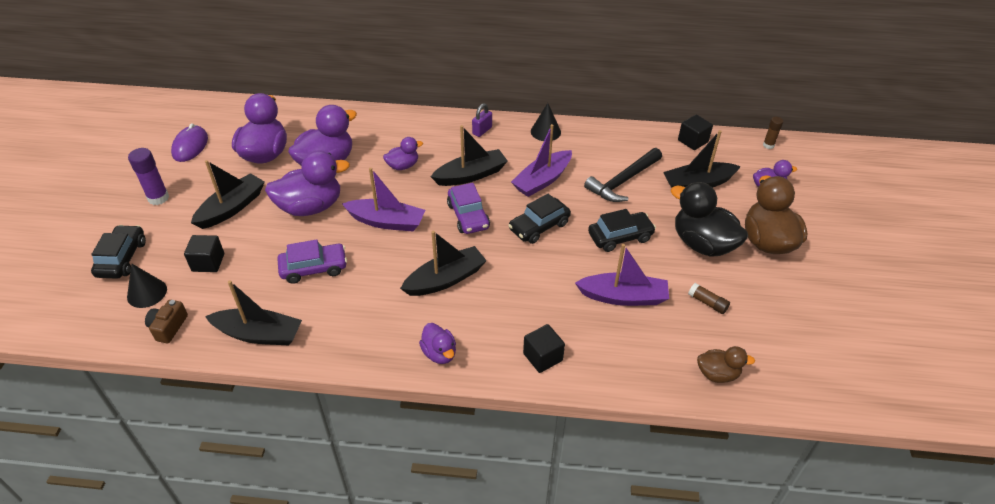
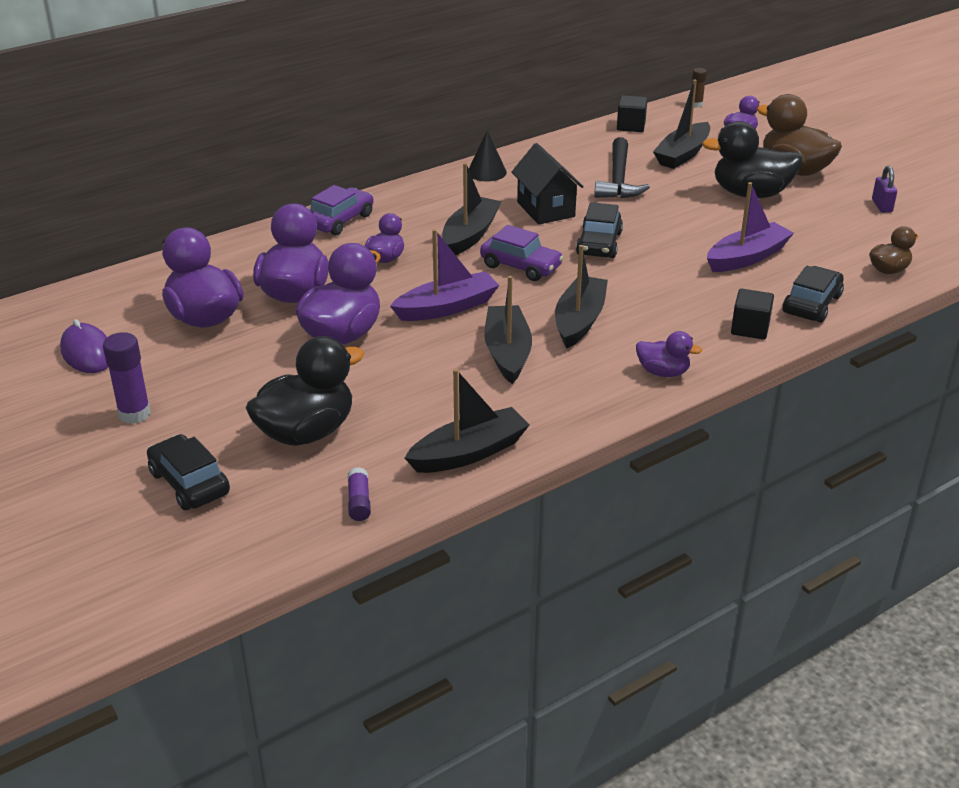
camera: 40 degrees left, 10 degrees down
black cone [127,264,167,308] -> none
brown camera [145,300,188,343] -> purple glue stick [348,467,371,521]
black cube [184,235,224,272] -> black duck [246,336,364,446]
black boat [191,160,265,229] -> black boat moved to [484,276,532,384]
purple car [277,240,347,284] -> purple car moved to [310,185,374,235]
purple padlock [472,103,492,137] -> purple padlock moved to [872,166,897,213]
purple boat [511,124,572,197] -> black house [511,143,584,224]
black car [588,209,656,252] -> black car moved to [782,266,844,323]
brown glue stick [688,283,730,314] -> none

